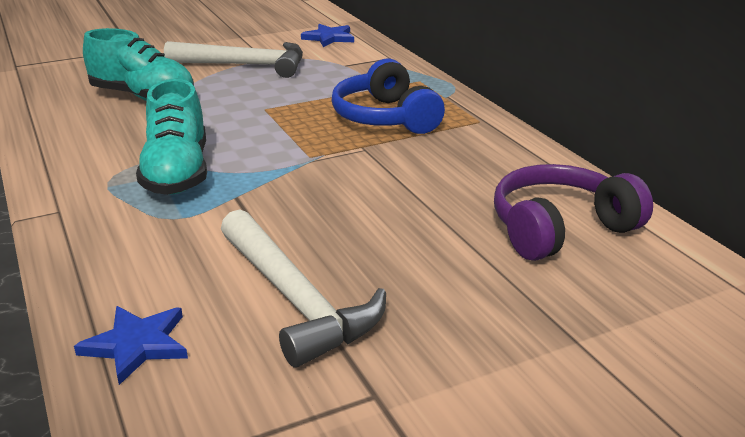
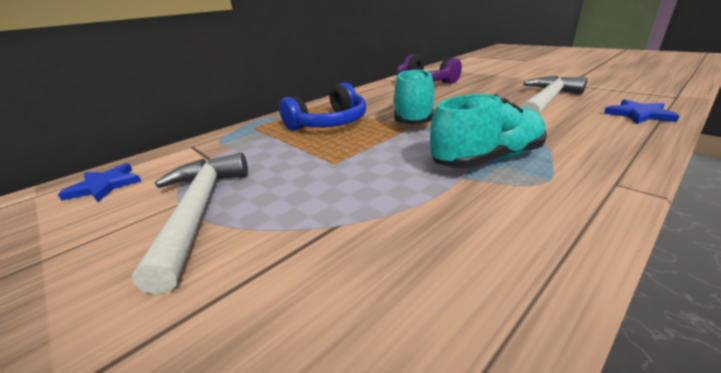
camera: 105 degrees left, 0 degrees up
turquoise shoe [83,28,194,101] -> turquoise shoe moved to [394,69,434,125]

